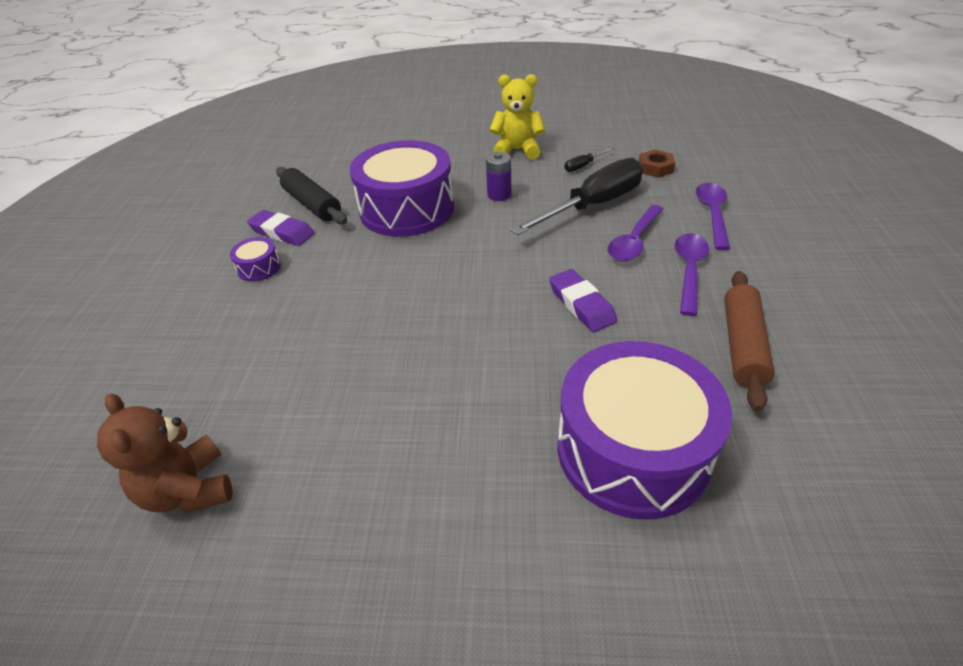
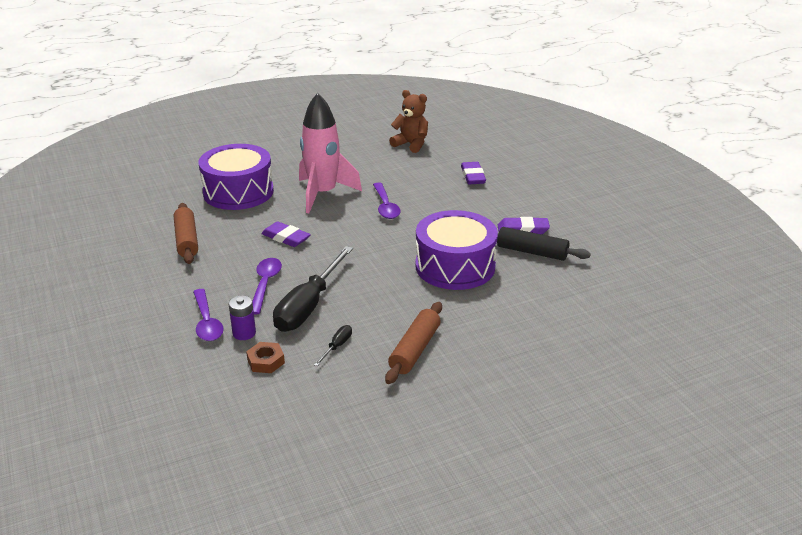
camera: 150 degrees right, 10 degrees down
purple drum [230,237,281,281] -> none
purple battery [486,152,511,201] -> purple battery moved to [228,295,256,340]
yellow teddy bear [490,74,545,160] -> brown rolling pin [385,302,442,384]
purple spoon [675,234,709,316] -> purple spoon moved to [373,182,401,219]
none -> pink rocket [299,93,362,213]
none -> purple eraser [461,162,486,184]

